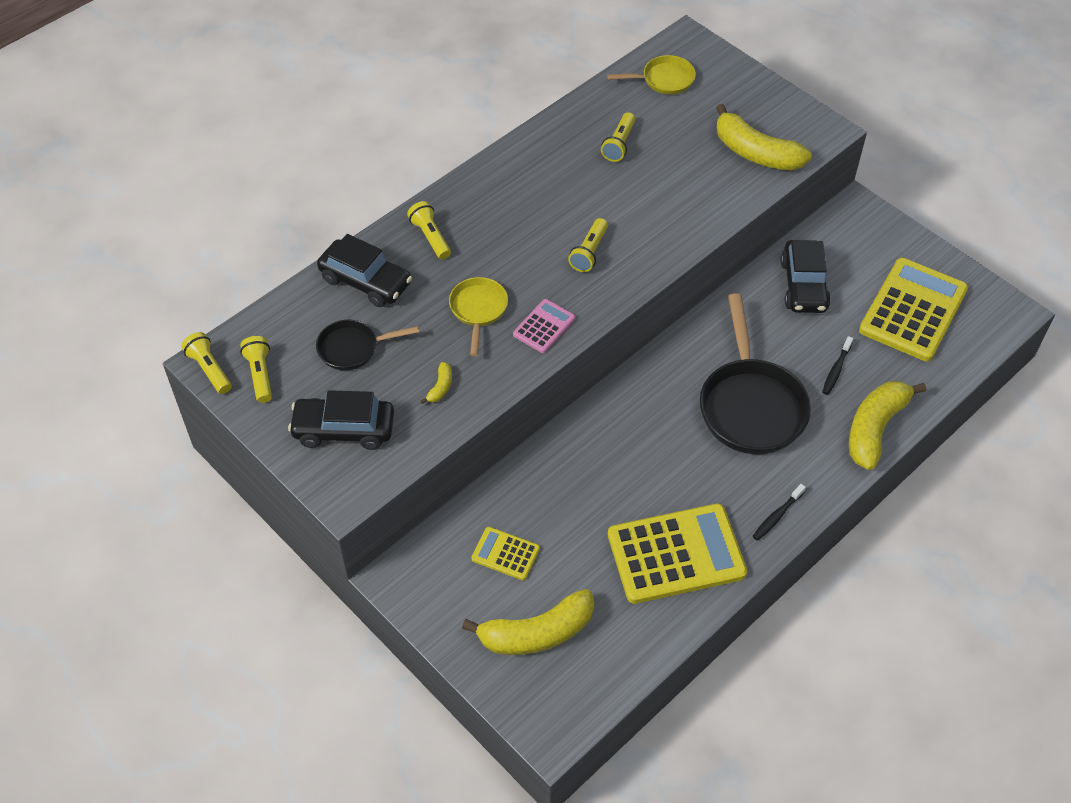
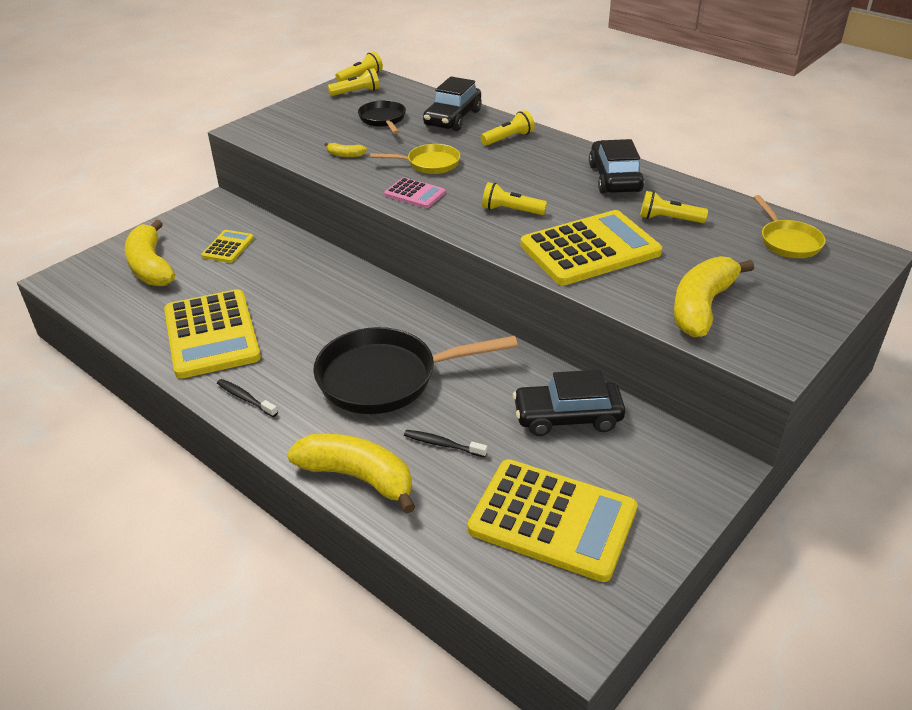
camera: 85 degrees right, 15 degrees down
black car [288,390,394,450] -> black car moved to [589,139,644,193]
none -> yellow calculator [520,210,662,285]

